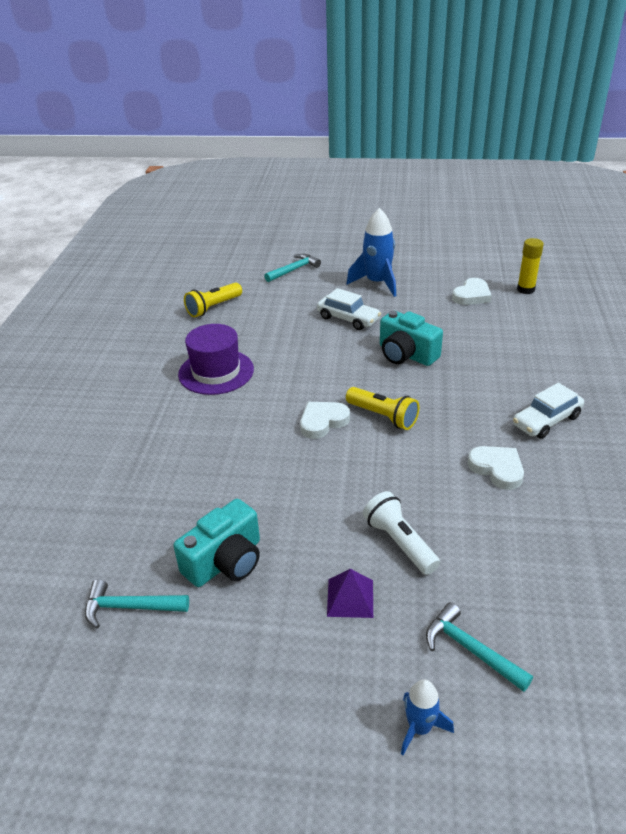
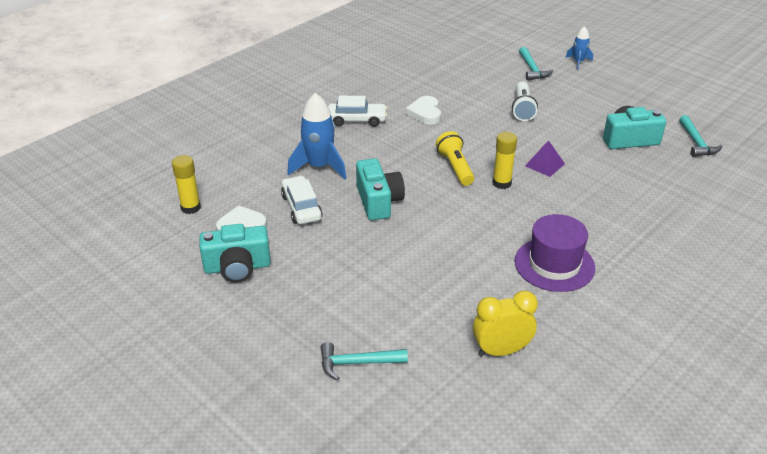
camera: 145 degrees left, 0 degrees up
turquoise hammer [85,579,189,629] -> turquoise hammer turned 45 degrees clockwise [679,115,722,157]
yellow flashlight [184,282,242,317] -> yellow clock [473,290,538,357]
white heart [300,402,350,439] -> yellow glue stick [492,132,517,189]
white car [317,288,381,330] -> white car moved to [281,176,322,224]
purple pyramid [327,569,373,618] -> purple pyramid moved to [525,140,565,177]
blue rocket [346,208,396,297] -> blue rocket moved to [287,93,346,179]
none -> turquoise camera [199,224,271,283]

